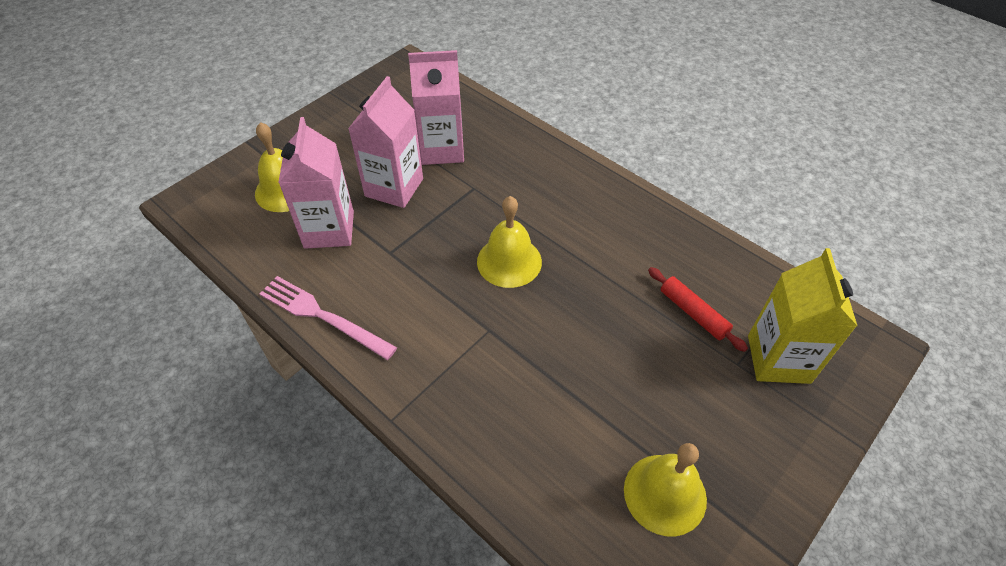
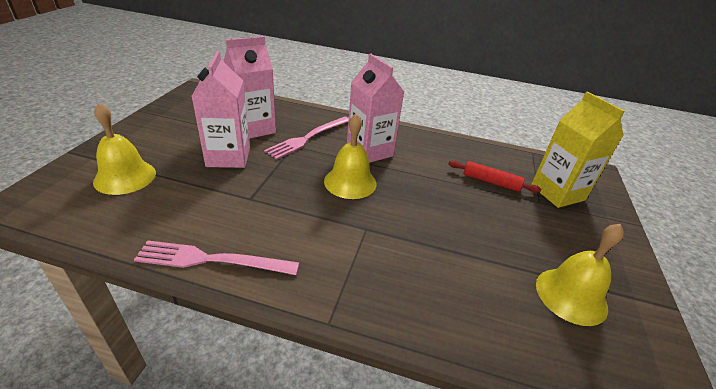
camera: 30 degrees left, 15 degrees down
pink carton [278,117,354,249] -> pink carton moved to [347,54,404,163]
none -> pink fork [264,116,349,160]

